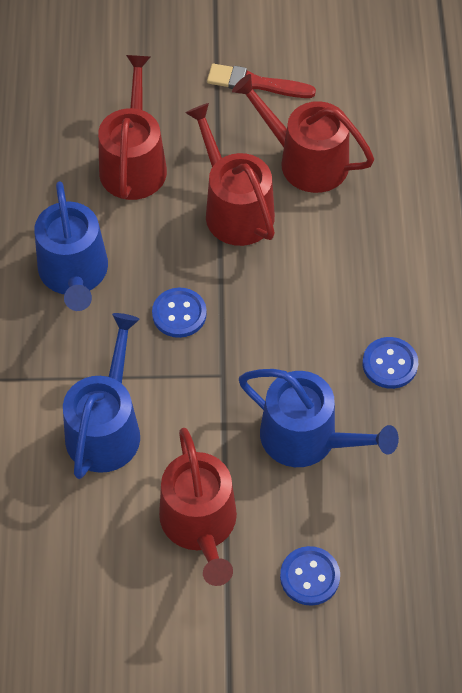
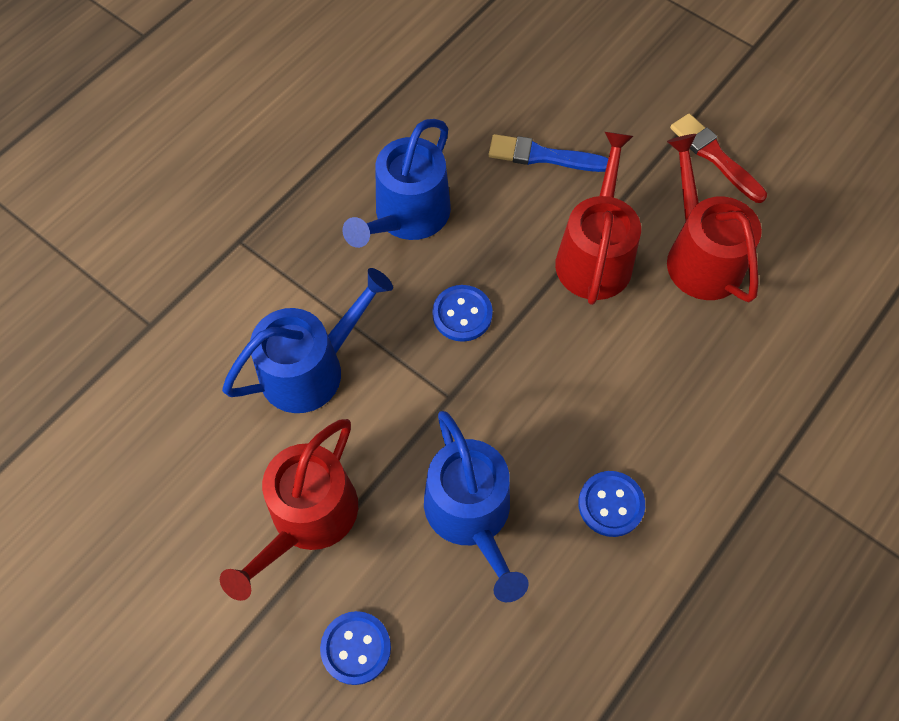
camera: 40 degrees right, 5 degrees up
red watering can [98,55,167,200] -> blue brush [489,134,608,172]

